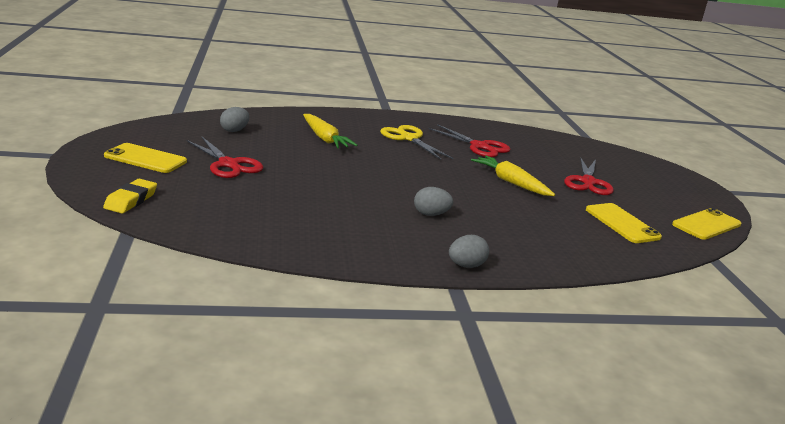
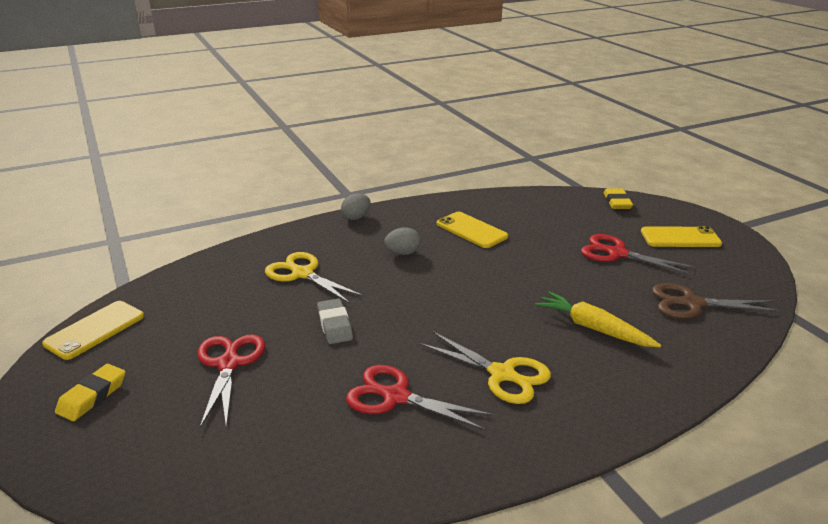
camera: 165 degrees right, 5 degrees up
grey egg [220,107,249,132] -> brown scissors [652,283,782,319]
yellow carrot [471,156,555,196] -> grey eraser [317,299,353,344]
yellow phone [586,203,662,243] -> yellow phone moved to [437,212,508,248]
none -> yellow eraser [55,364,126,421]
none -> yellow scissors [265,252,364,304]

